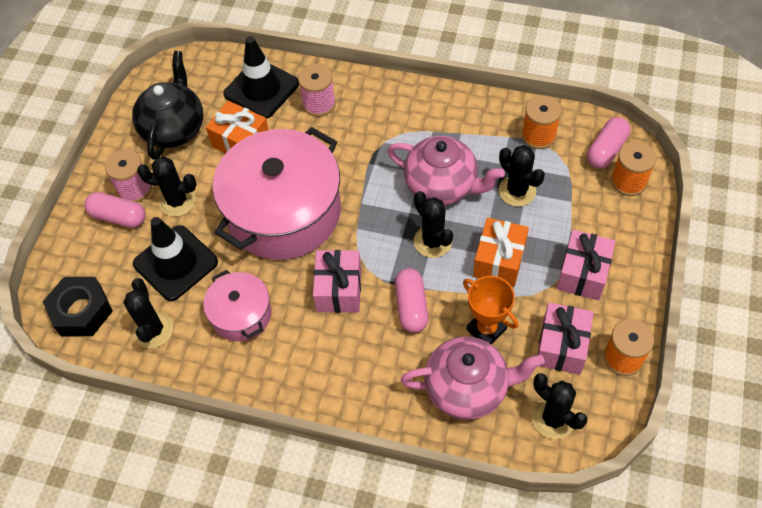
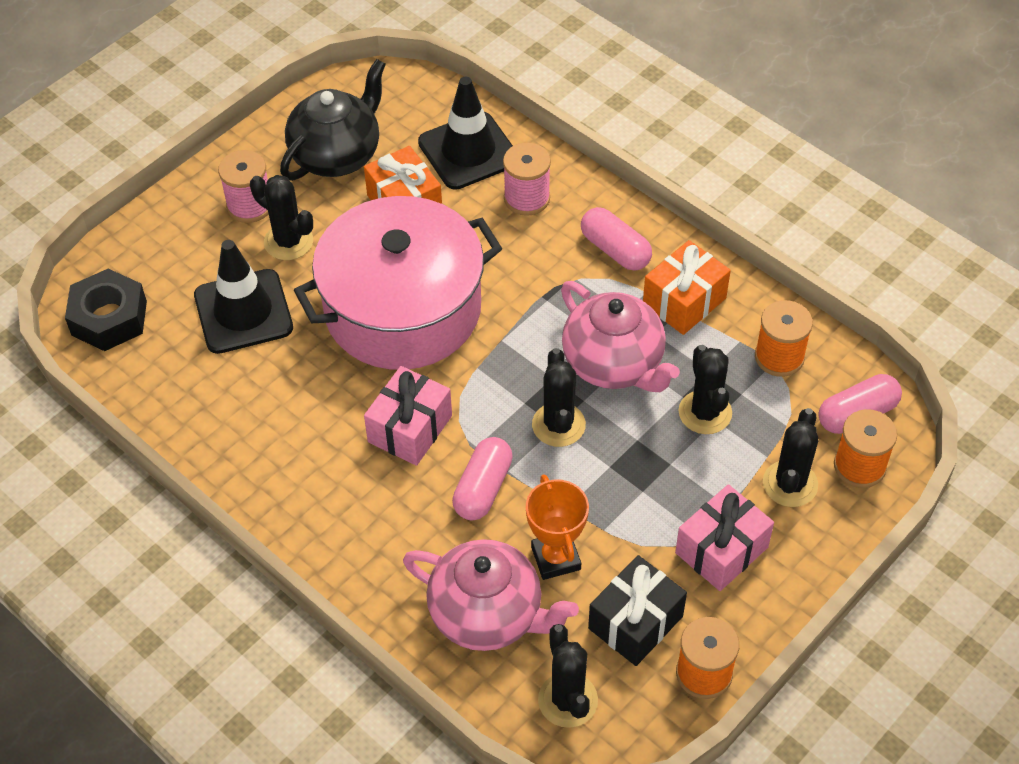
camera: 25 degrees right, 5 degrees down
pink capsule [84,192,146,228] -> pink capsule moved to [581,207,652,271]
black cactus [123,278,173,348] -> black cactus moved to [763,408,818,507]
pink pot [203,270,271,341] -> none
orange gift [473,218,529,287] -> orange gift moved to [643,240,731,335]
pink gift [537,303,594,375] -> black gift [588,555,687,666]

